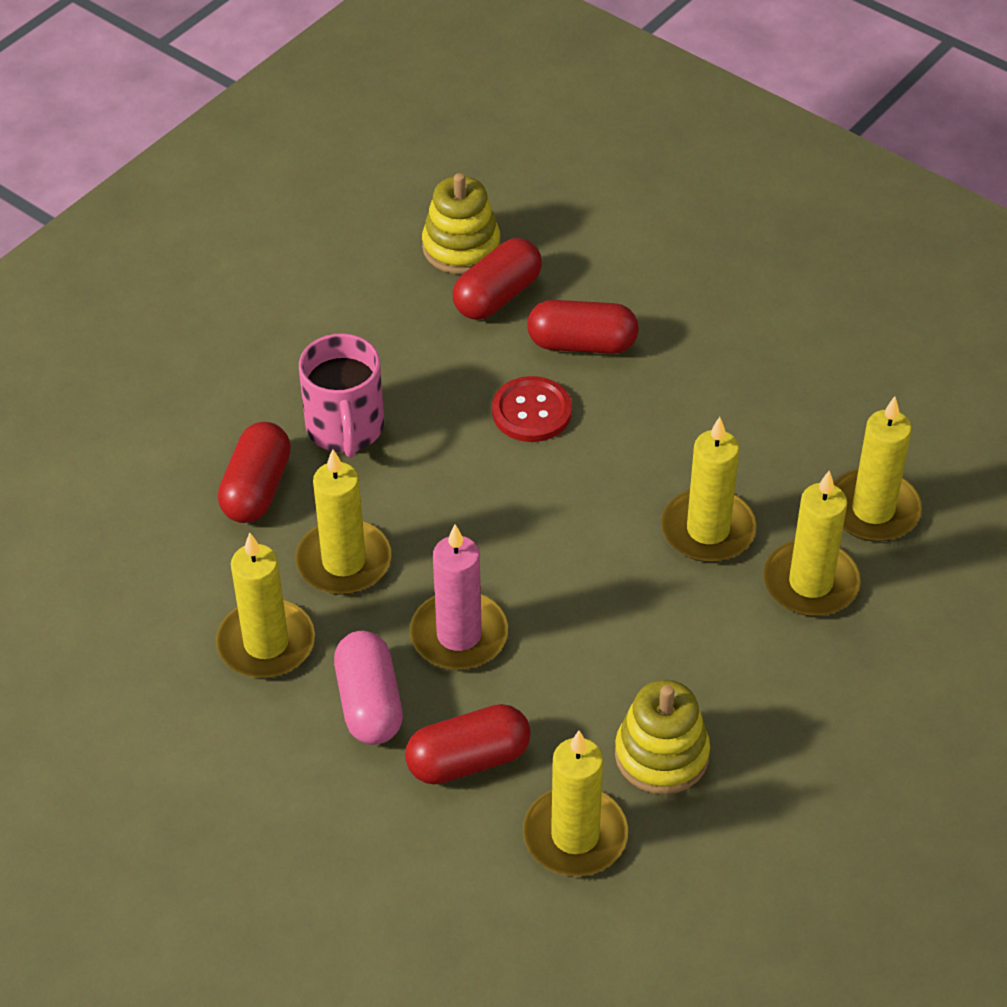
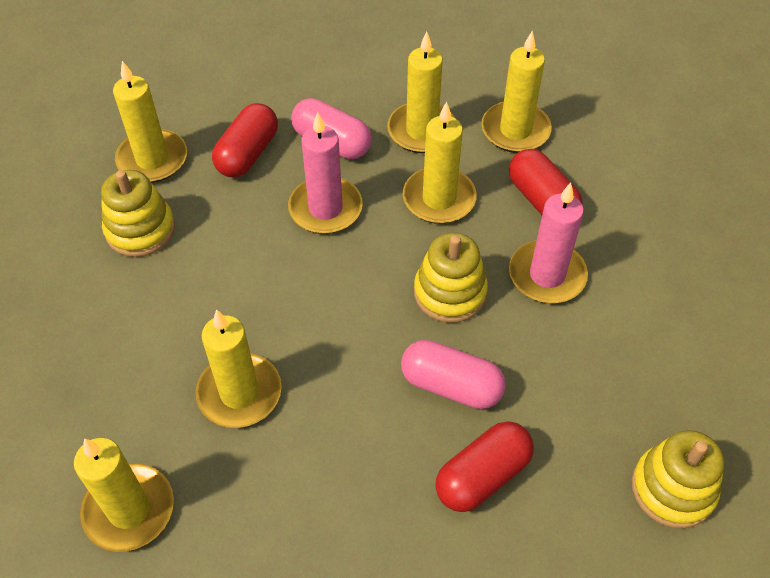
camera: 135 degrees right, 5 degrees up
pink mug [299,333,384,458] -> pink candle [509,182,588,303]
red capsule [453,238,542,320] -> none
red button [492,376,572,442] -> pink capsule [401,340,506,409]
yellow candle [763,471,861,616] -> yellow candle moved to [481,31,552,153]
none -> yellow stacking toy [414,233,488,323]

